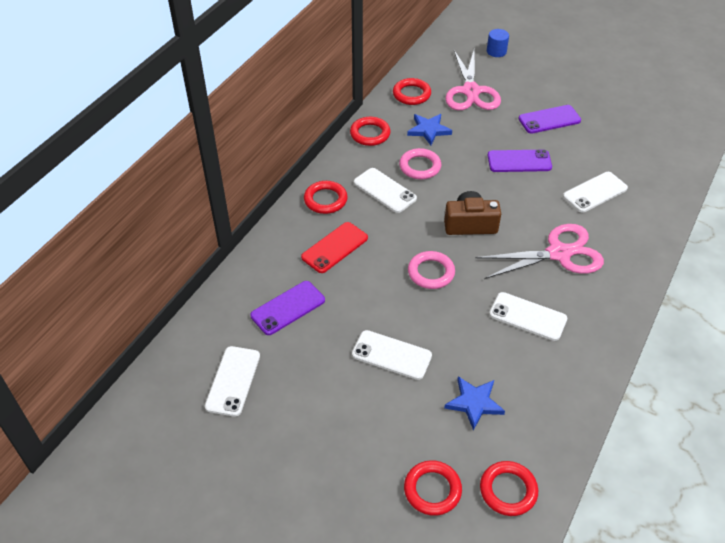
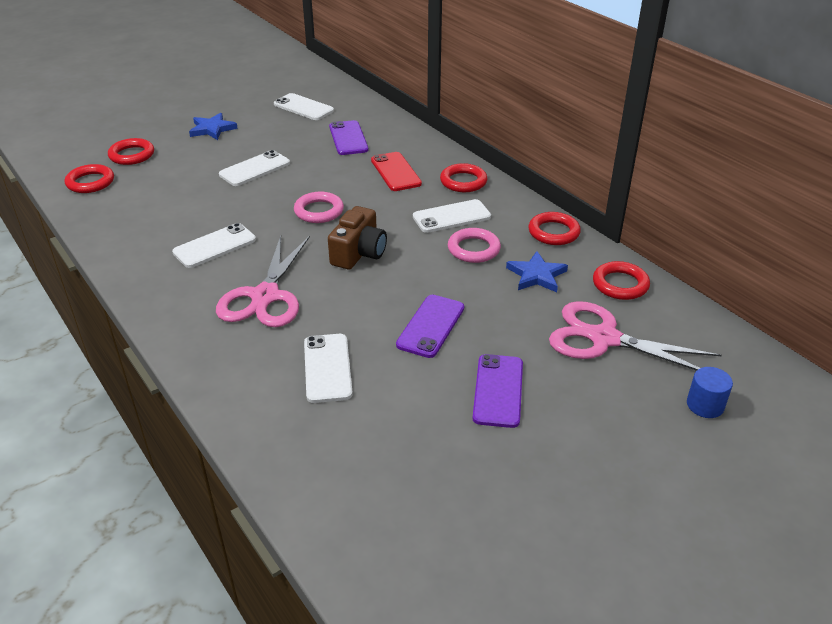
camera: 115 degrees right, 10 degrees down
blue star [444,376,505,430] -> blue star moved to [189,113,238,140]

